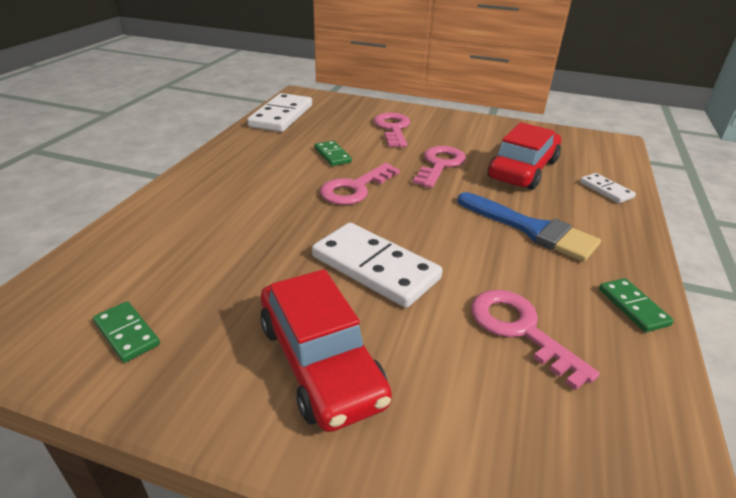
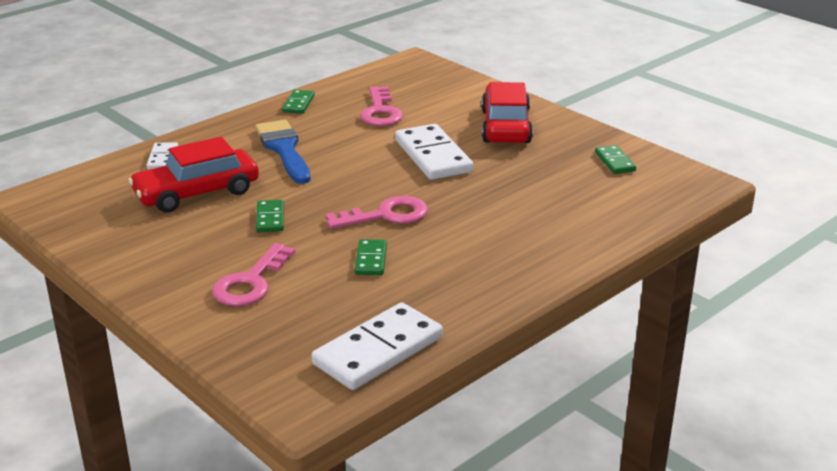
camera: 150 degrees left, 5 degrees down
pink key [413,146,466,188] -> green domino [256,200,284,232]

